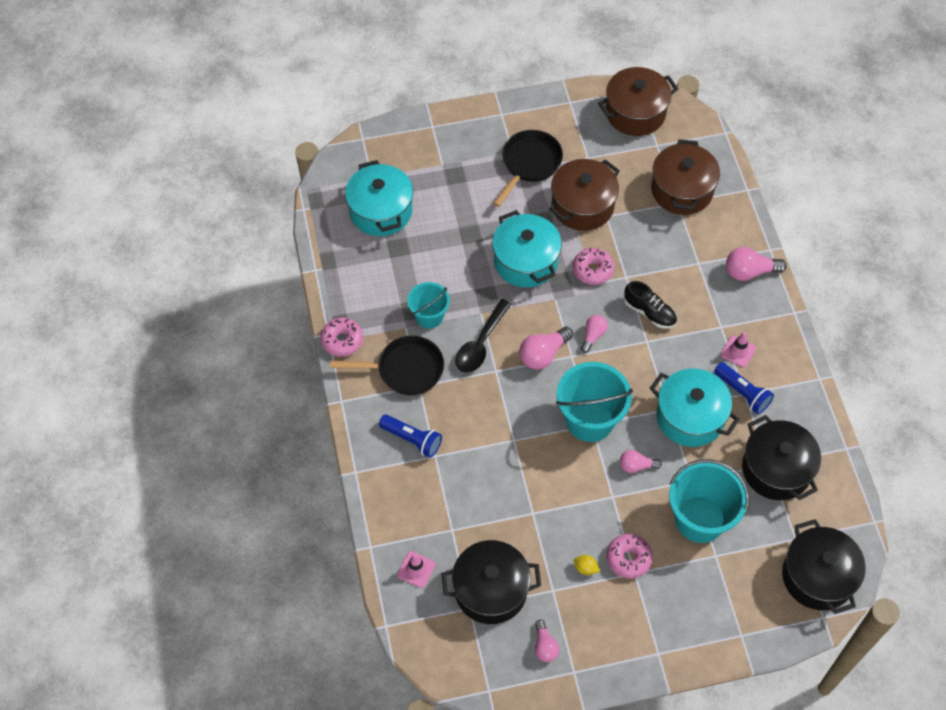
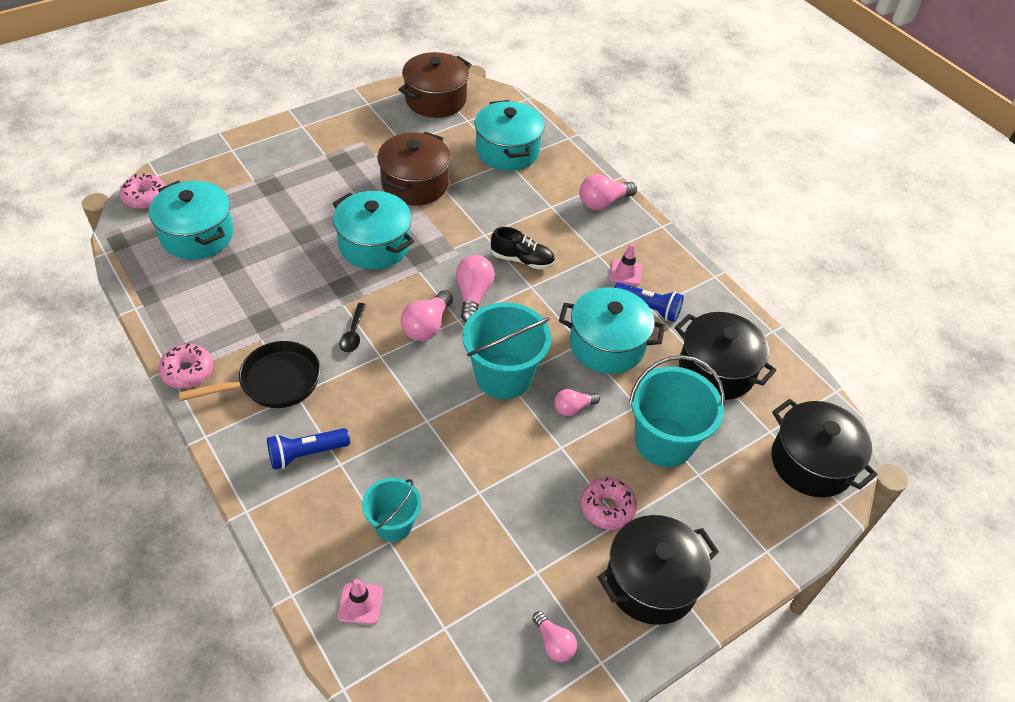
camera: 25 degrees left, 10 degrees down
blue flashlight [379,415,442,458] -> blue flashlight turned 150 degrees clockwise [267,428,350,470]
turquoise bucket [408,282,450,328] -> turquoise bucket moved to [362,478,421,542]
black pot [442,540,541,624] -> black pot moved to [598,515,719,625]
black spoon [455,299,511,373] -> black spoon [339,303,366,353], size x0.61
black pan [493,130,563,207] -> none
pink donut [573,248,614,285] -> pink donut moved to [120,173,166,209]
yellow lemon [574,555,600,575] -> none
pink light bulb [581,315,608,353] -> pink light bulb [456,255,495,322], size x1.57
brown pot [651,139,720,215] -> turquoise pot [474,100,544,171]

